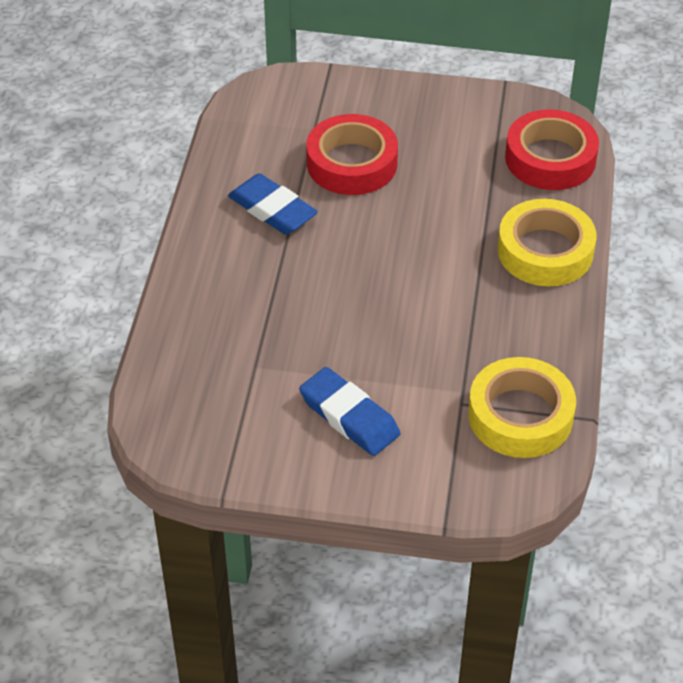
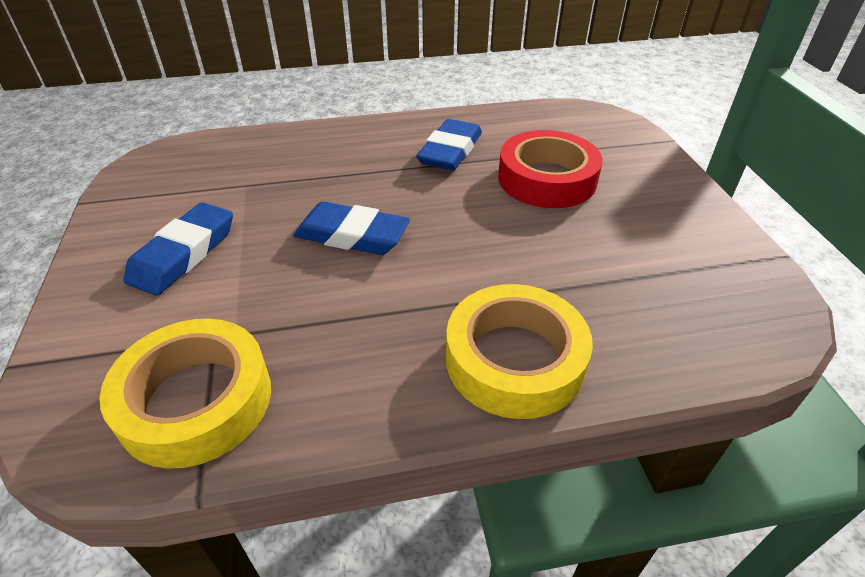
camera: 70 degrees right, 5 degrees down
red tape [505,110,599,190] -> none
none -> blue eraser [293,201,410,255]

